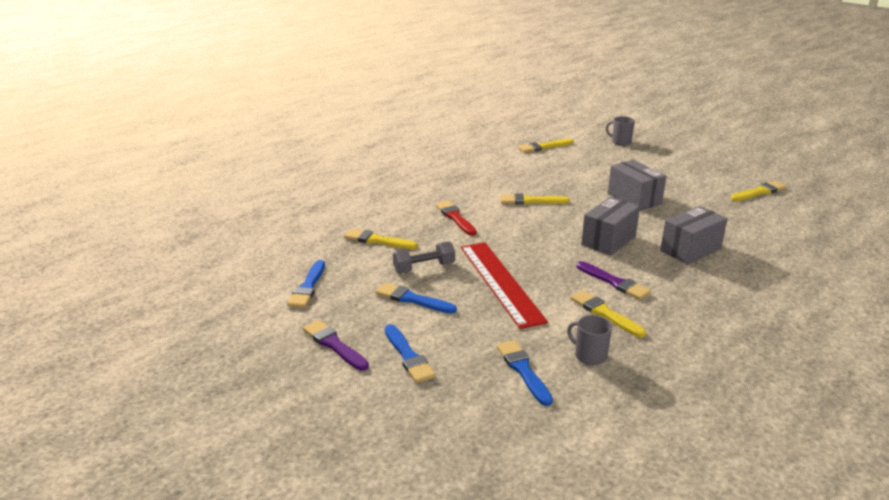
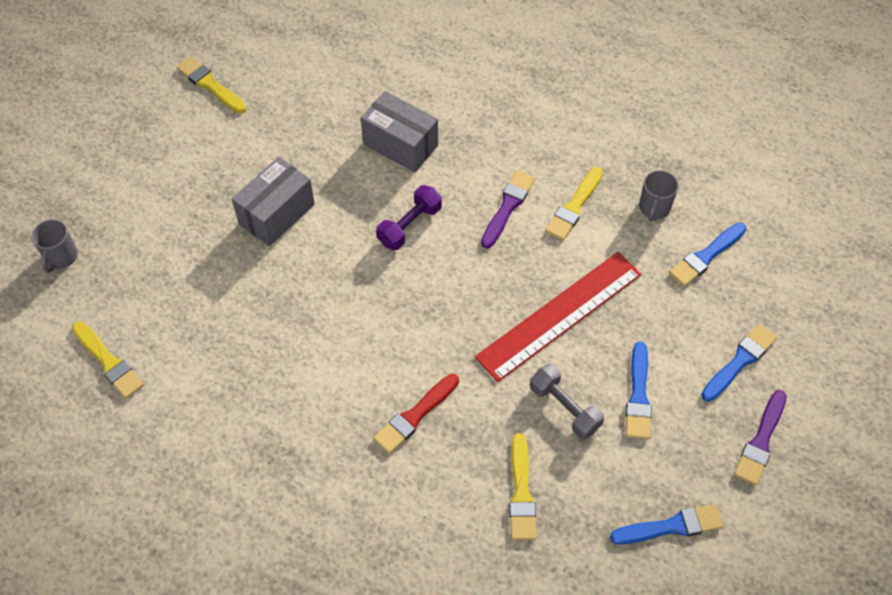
camera: 110 degrees left, 30 degrees up
yellow brush [500,194,570,205] -> none
grey box [581,197,640,256] -> purple dumbbell [376,185,442,250]

